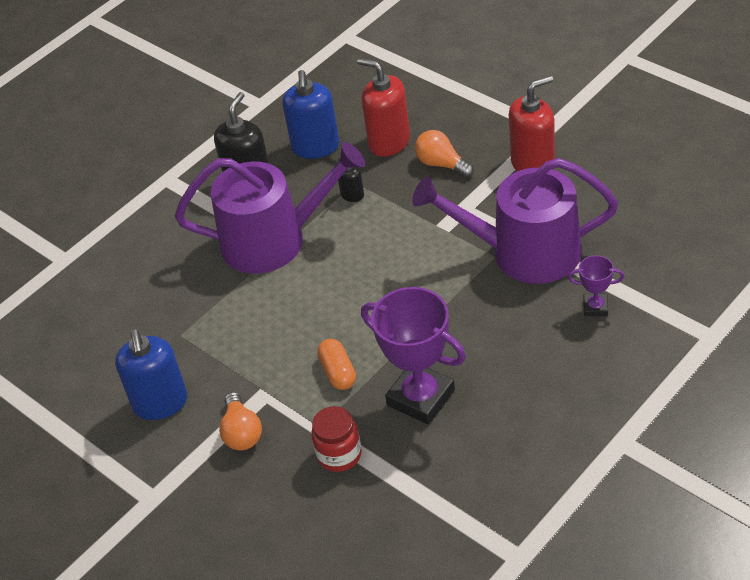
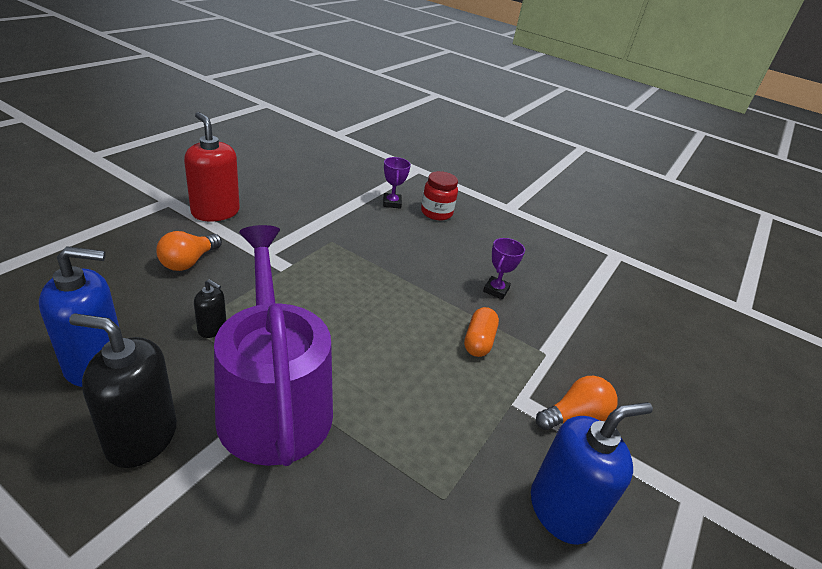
camera: 110 degrees left, 10 degrees down
red jar [311,406,362,472] -> red jar moved to [421,171,458,220]
orange capsule [317,339,356,390] -> orange capsule turned 45 degrees counterclockwise [464,307,499,357]
red soap dispenser [357,58,410,157] -> none
purple trophy [361,287,466,425] -> purple trophy [483,238,525,299], size x0.48
purple watering can [412,158,618,284] -> none

